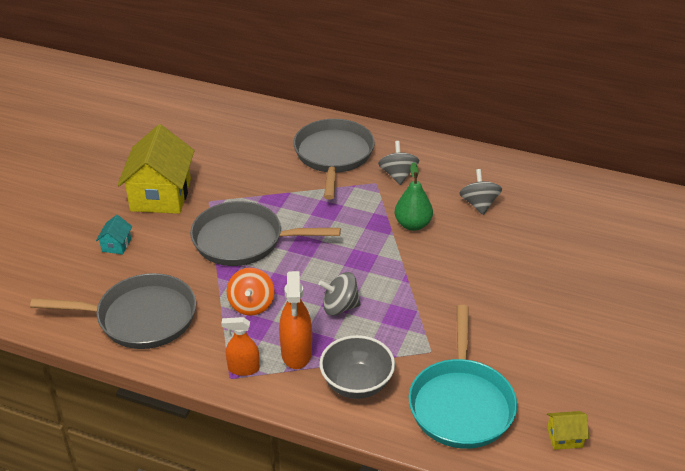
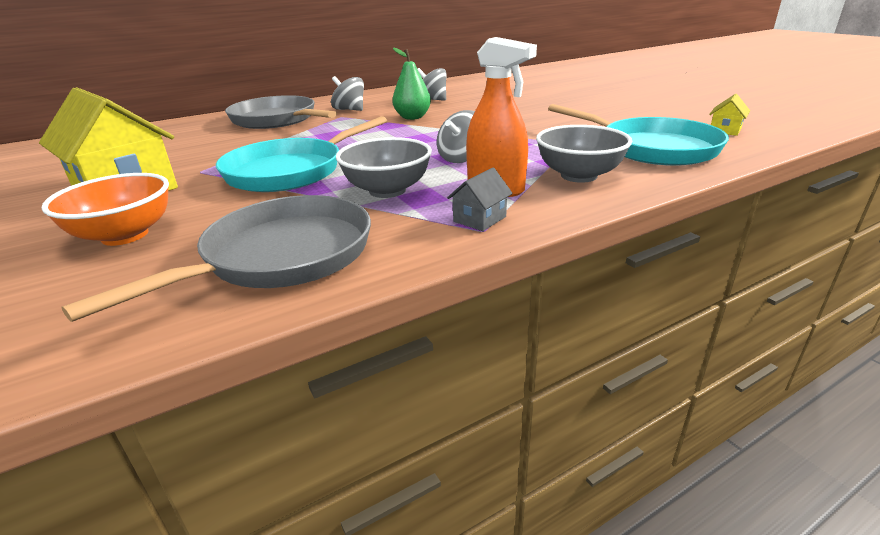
camera: 50 degrees left, 10 degrees down
turquoise house [96,215,132,254] -> orange bowl [42,173,169,246]
grey pan [190,201,341,266] -> turquoise pan [216,116,387,192]
orange spray bottle [221,317,260,376] -> grey house [447,168,513,231]
orange spinning top [227,268,274,316] -> grey bowl [336,137,432,198]

